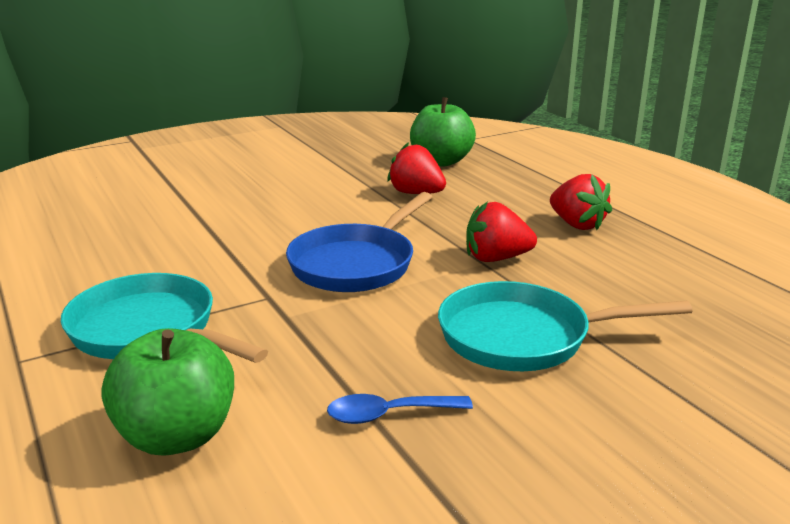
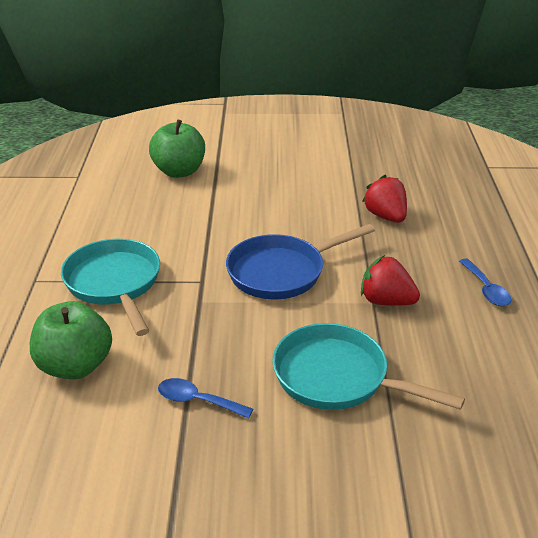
camera: 30 degrees right, 10 degrees up
green apple [410,97,476,166] -> green apple moved to [149,120,205,178]
red strawberry [550,174,612,230] -> blue spoon [459,258,512,306]

